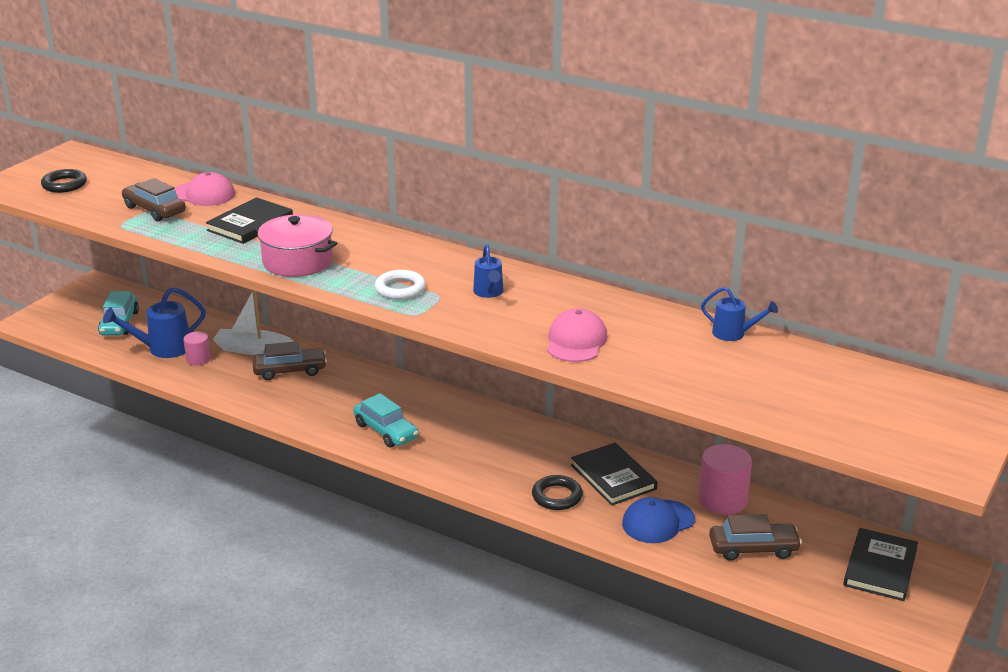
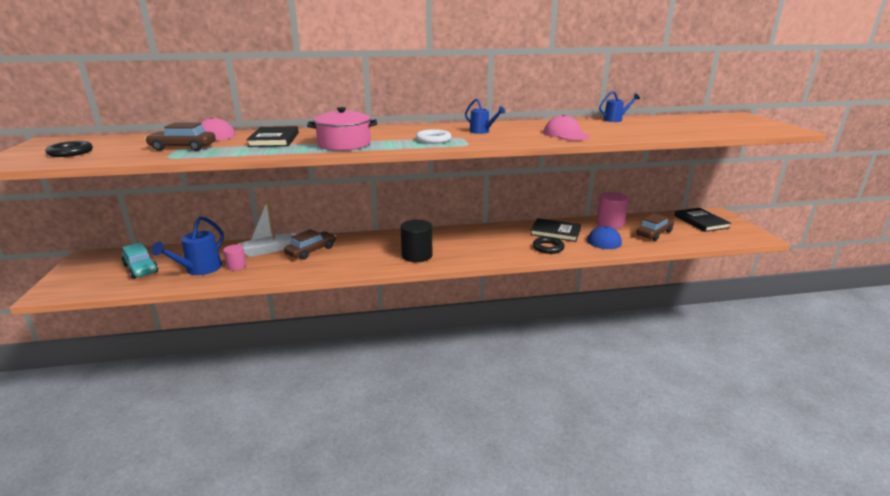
camera: 40 degrees left, 5 degrees down
turquoise car [353,393,419,447] -> black cylinder [400,220,432,262]

